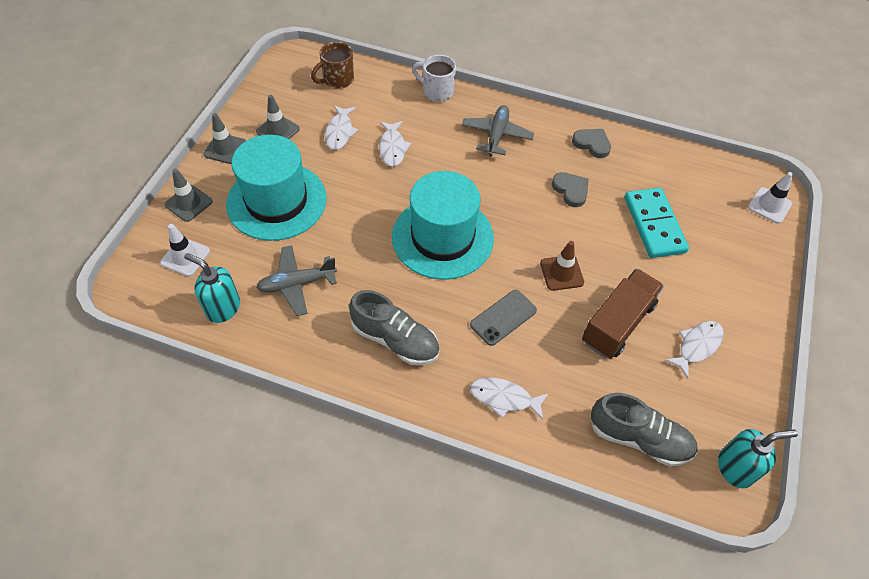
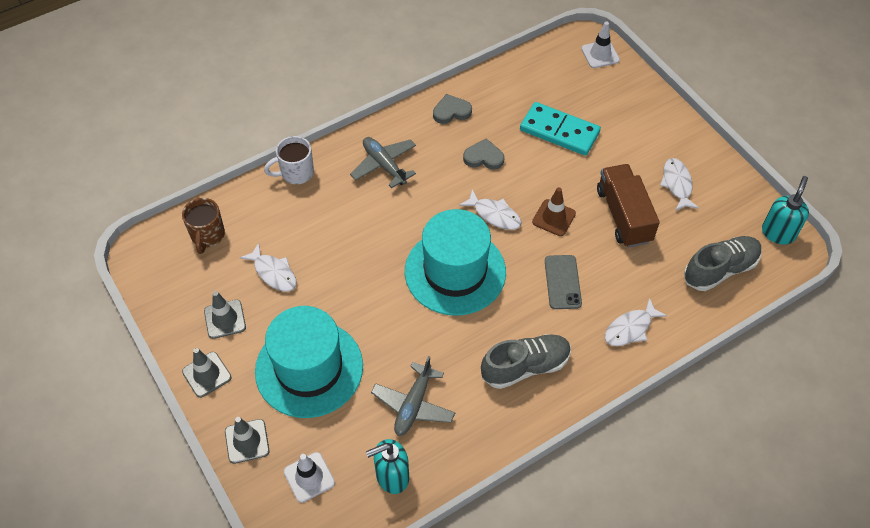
camera: 50 degrees left, 0 degrees up
white fish [379,121,411,167] -> white fish moved to [459,189,522,230]

